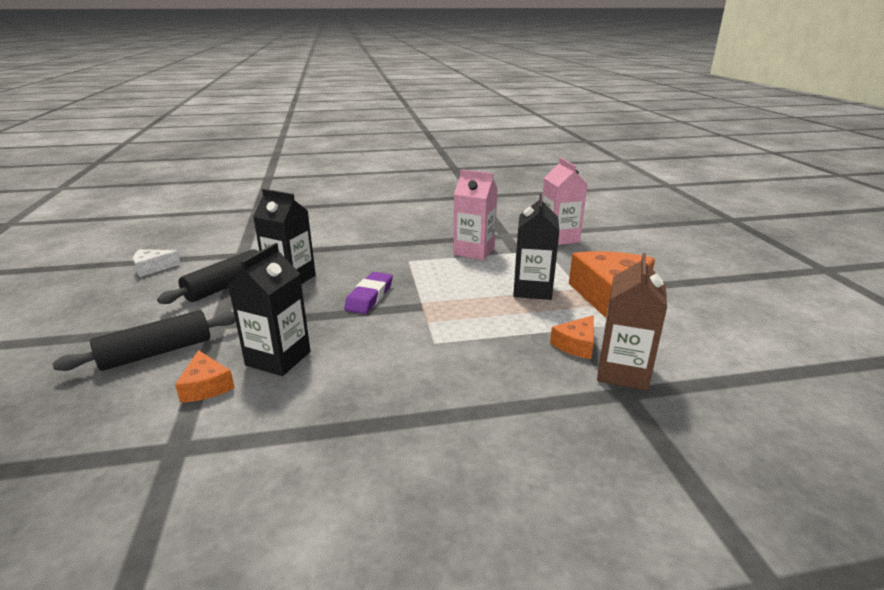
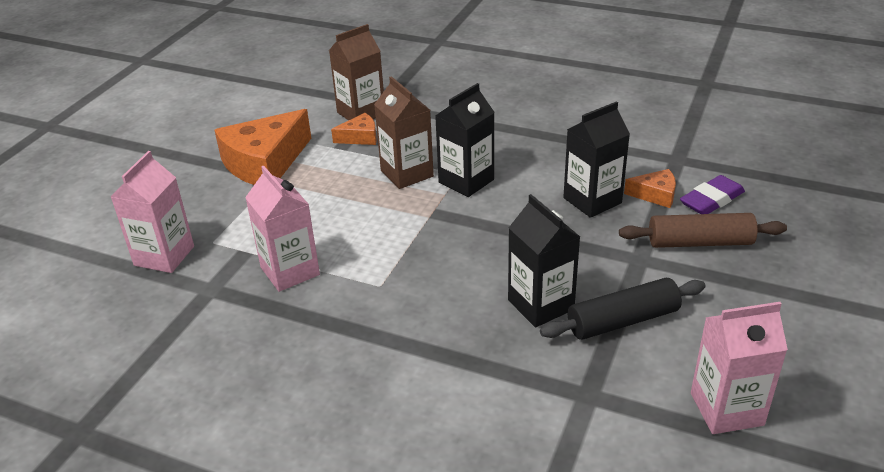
camera: 145 degrees left, 10 degrees up
black rolling pin [53,310,236,371] -> brown rolling pin [619,213,787,248]
white cheese [133,249,181,277] -> pink carton [691,302,788,434]
orange cheese [175,350,235,402] -> orange cheese turned 90 degrees clockwise [624,169,676,208]
purple eraser [344,272,393,314] -> purple eraser moved to [680,175,745,214]
black carton [513,194,559,300] -> black carton moved to [435,83,495,197]
none -> brown carton [374,76,434,189]

